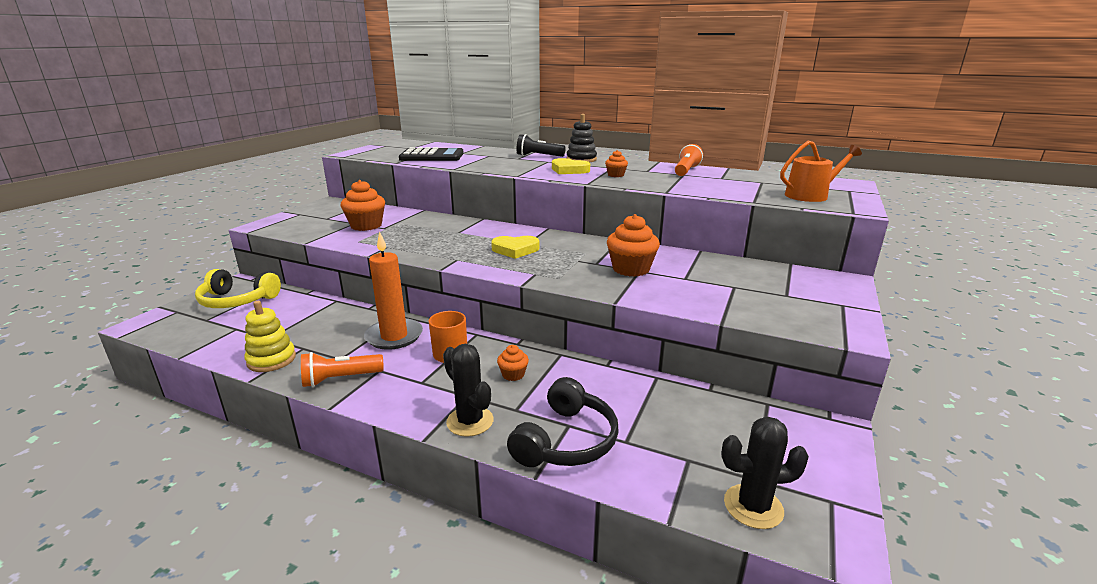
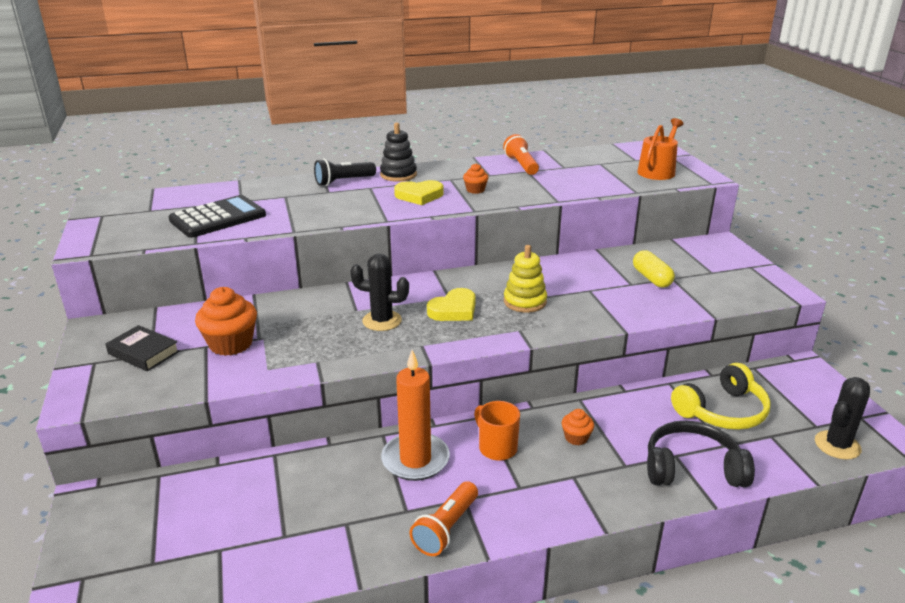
camera: 40 degrees left, 5 degrees up
yellow headphones [195,269,281,308] -> yellow headphones moved to [671,363,771,430]
yellow stacking toy [244,301,296,372] -> yellow stacking toy moved to [504,245,547,313]
black cactus [443,344,494,437] -> black cactus moved to [350,254,409,331]
black headphones [507,377,619,467] -> black headphones turned 75 degrees counterclockwise [647,420,755,487]
orange cupcake [607,214,660,277] -> none
none -> black book [105,325,180,371]
none -> yellow capsule [633,250,675,288]

